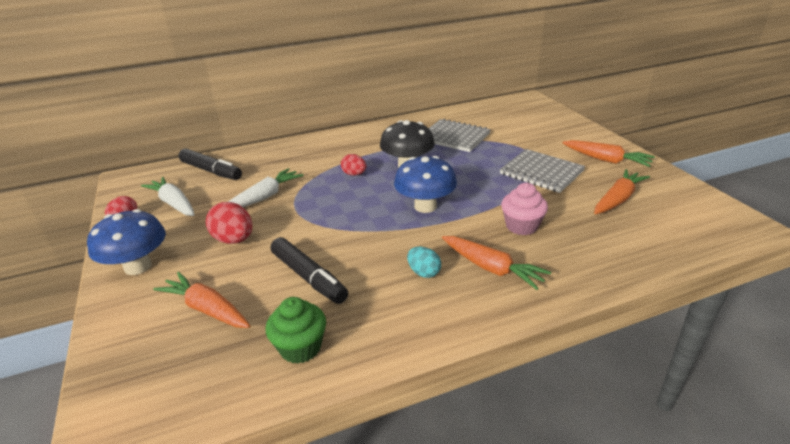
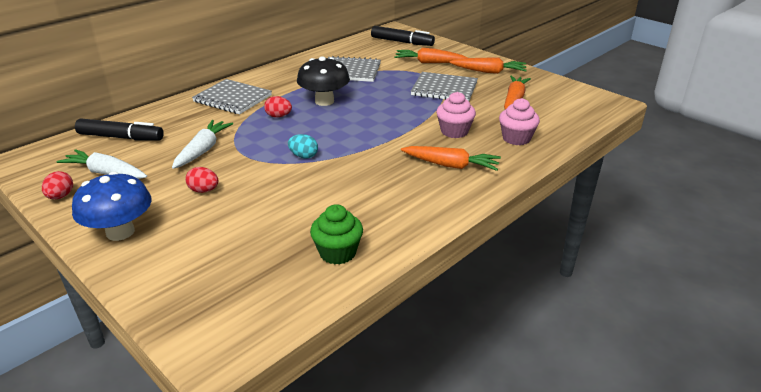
camera: 25 degrees left, 0 degrees up
orange carrot [153,272,250,328] -> orange carrot moved to [394,48,468,63]
red egg [206,202,252,244] -> red egg [185,167,218,193], size x0.63
black marker [271,237,348,304] -> black marker moved to [371,26,435,46]
blue mushroom [394,156,457,213] -> none
turquoise egg [407,247,441,278] -> turquoise egg moved to [288,134,318,159]
none -> grey notebook [192,79,272,114]
none -> pink cupcake [499,98,540,145]

